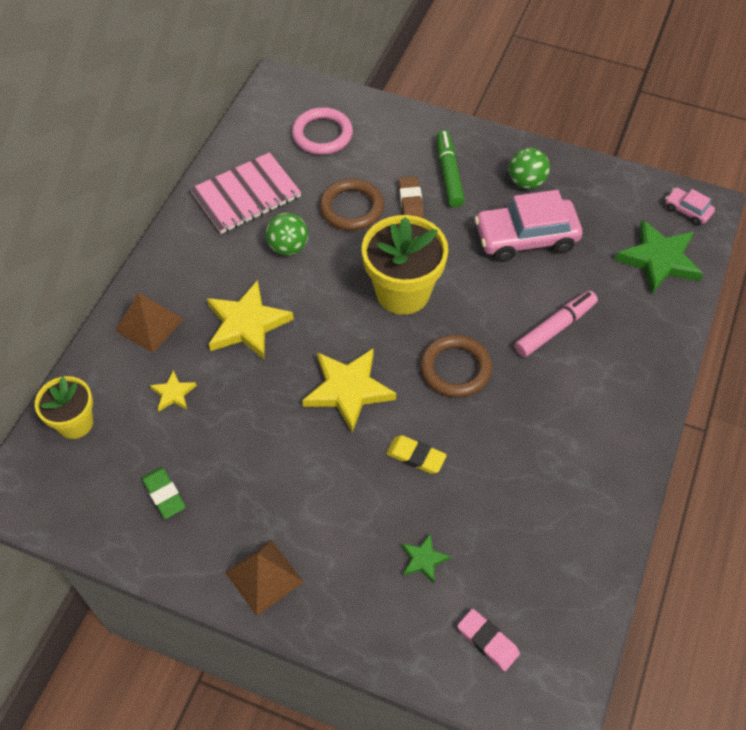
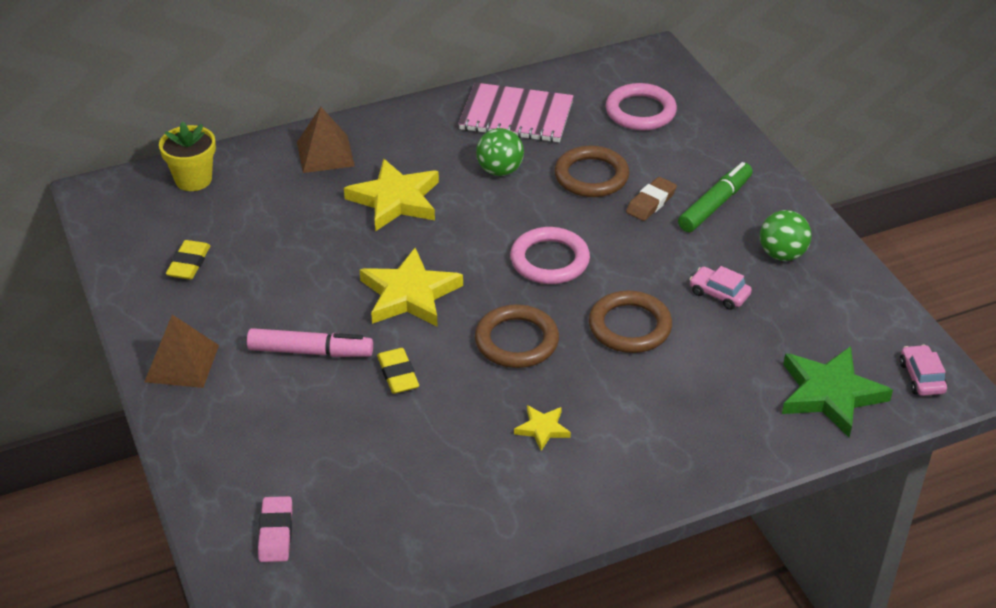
camera: 45 degrees right, 15 degrees down
green eraser [141,467,186,519] -> yellow eraser [166,240,210,279]
yellow star [150,370,197,411] -> yellow star moved to [514,405,571,451]
yellow flower pot [362,215,448,315] -> pink ring [510,227,590,284]
green star [402,533,451,584] -> none
pink car [474,190,582,262] -> pink car [689,266,752,310], size x0.47
pink marker [515,291,598,357] -> pink marker moved to [247,328,373,357]
none -> brown ring [589,291,672,353]

